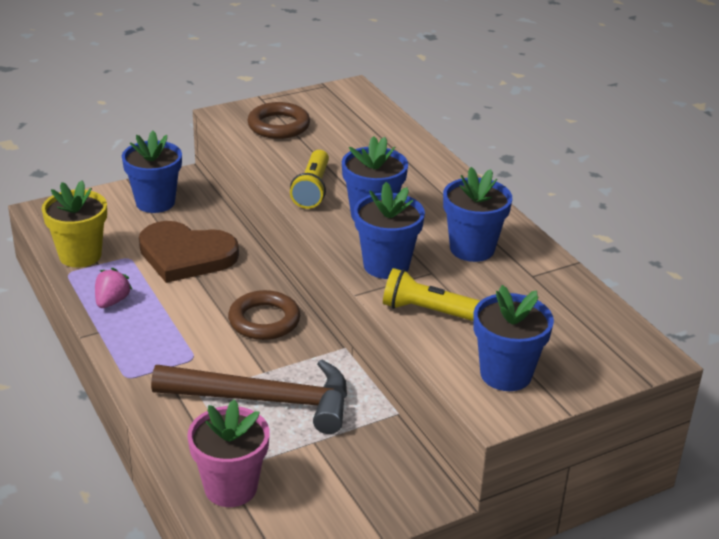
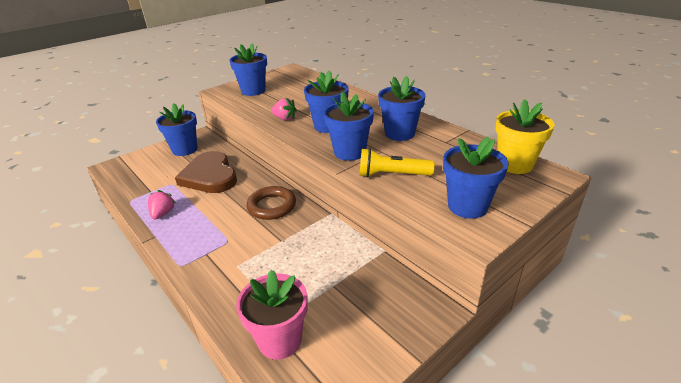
camera: 10 degrees left, 0 degrees up
yellow flower pot [42,180,107,268] -> yellow flower pot moved to [495,99,555,174]
brown heart [139,221,239,283] -> brown heart turned 60 degrees clockwise [175,151,237,193]
brown hammer [151,360,347,434] -> none
brown ring [247,102,310,139] -> blue flower pot [229,44,267,96]
yellow flashlight [290,150,329,209] -> pink strawberry [271,98,297,121]

